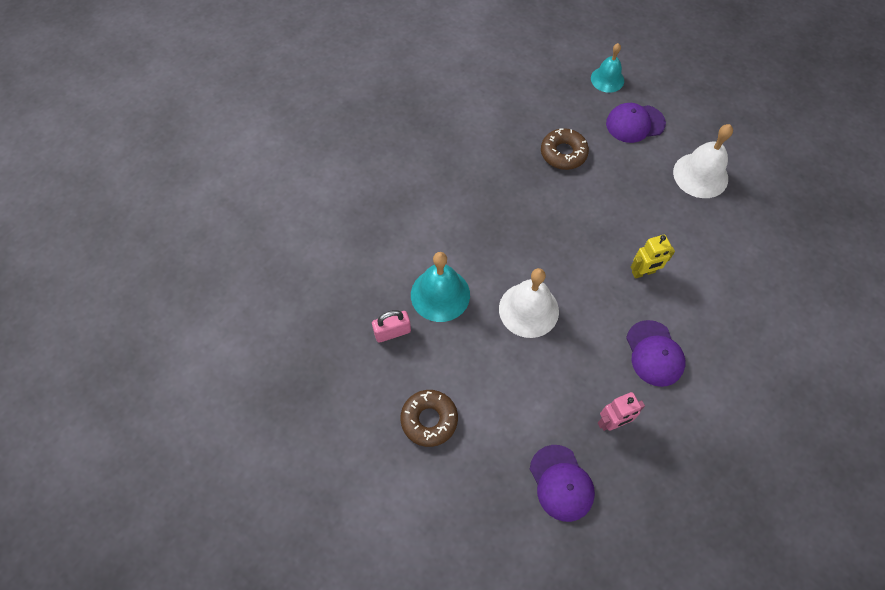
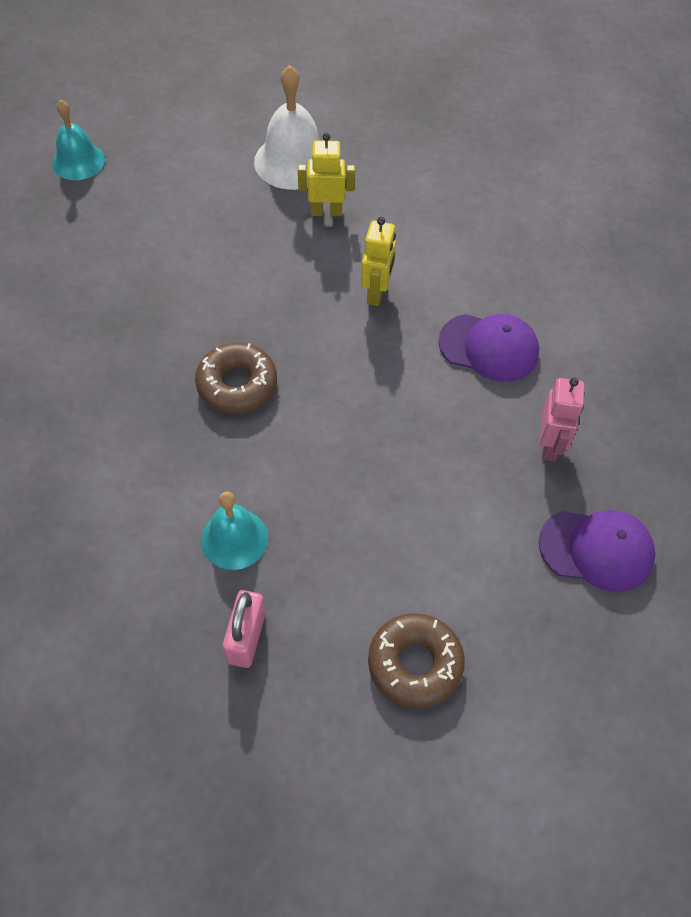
camera: 60 degrees left, 5 degrees down
turquoise bell [411,252,470,322] -> turquoise bell [201,491,268,570], size x0.66
white bell [499,268,559,338] -> none
brown donut [541,128,589,170] -> brown donut moved to [195,343,277,413]
purple cap [606,103,666,143] -> none
none -> yellow robot [298,133,355,216]

